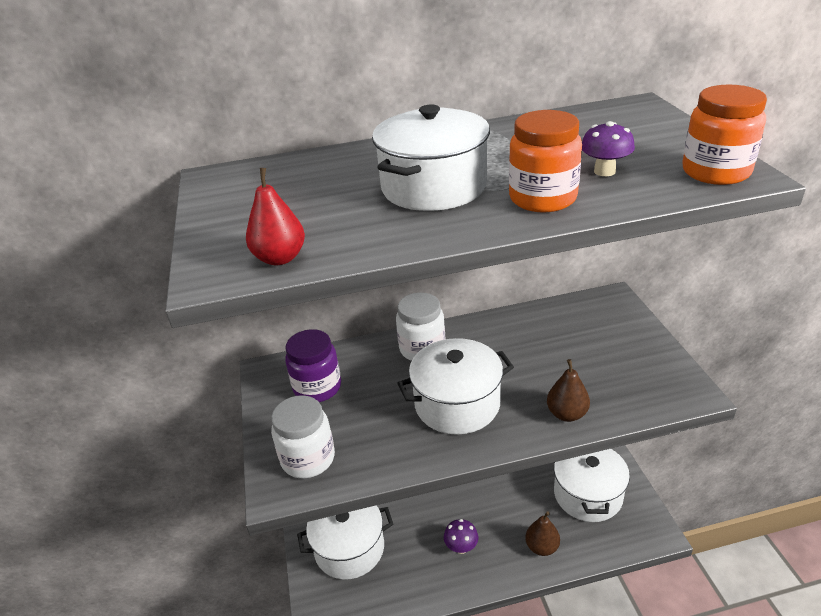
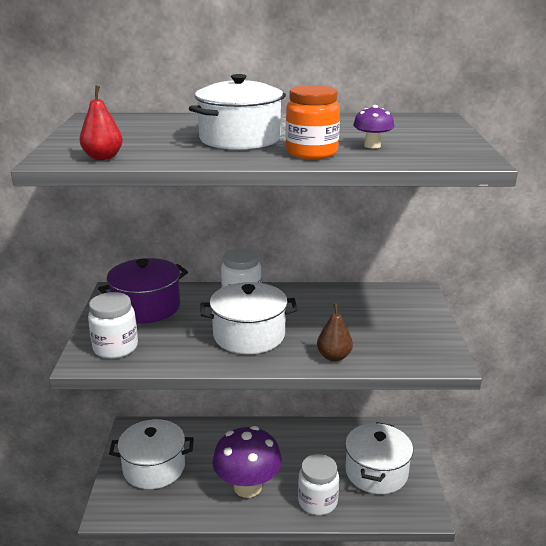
camera: 10 degrees right, 10 degrees down
purple jar [285,329,341,402] -> purple pot [98,258,188,323]
purple mushroom [444,519,478,554] -> purple mushroom [212,426,282,498], size x2.20
brown pear [525,511,560,556] -> white jar [298,454,339,515]
orange jar [682,85,767,185] -> none

